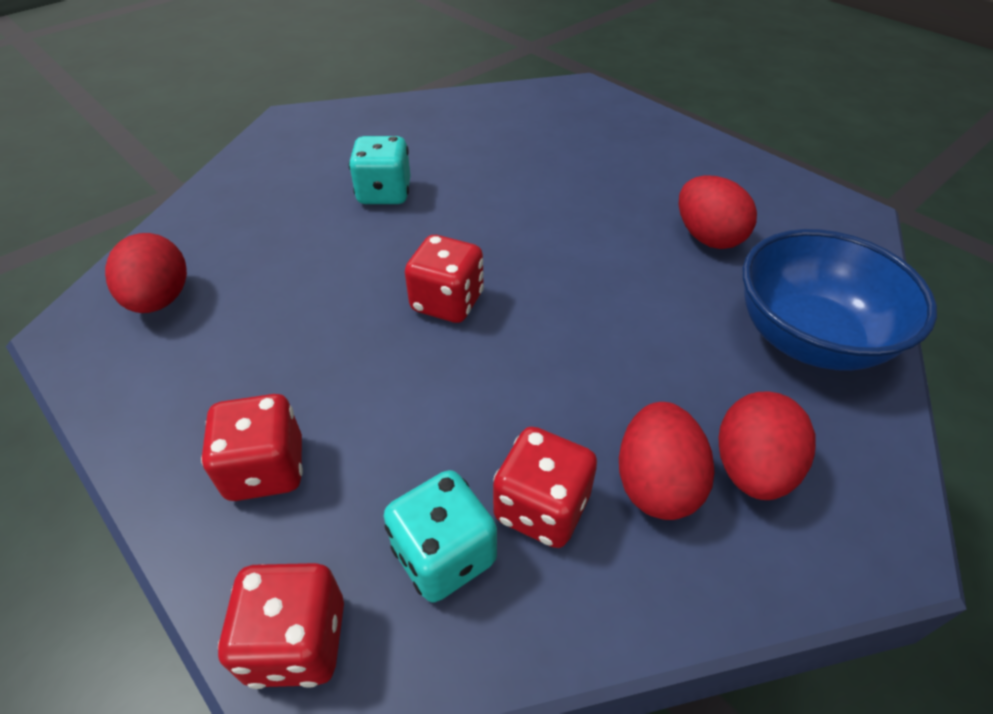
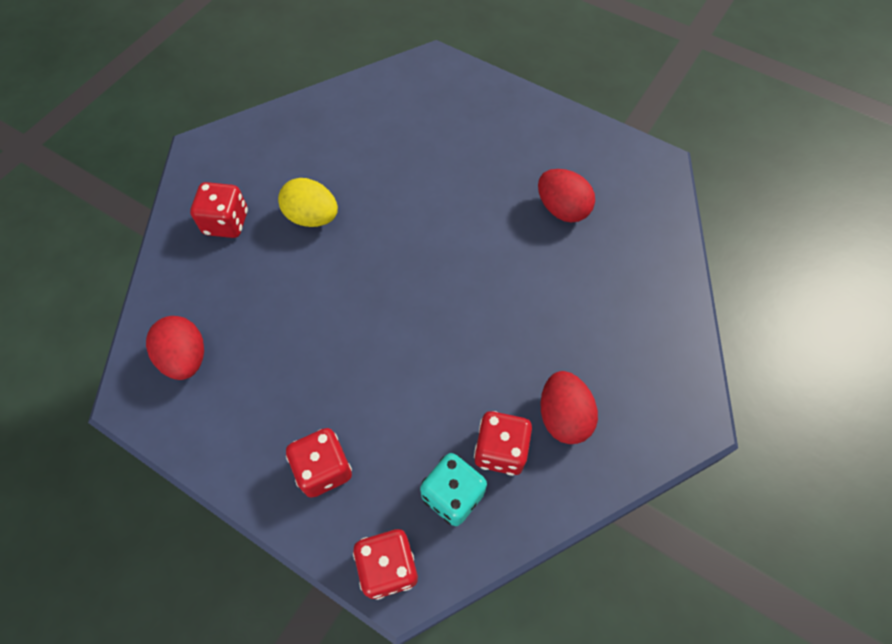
camera: 15 degrees left, 15 degrees up
turquoise dice [349,136,411,204] -> yellow egg [278,178,338,227]
red dice [405,235,484,323] -> red dice moved to [190,182,248,238]
red egg [719,391,816,500] -> none
blue bowl [743,229,937,371] -> none

